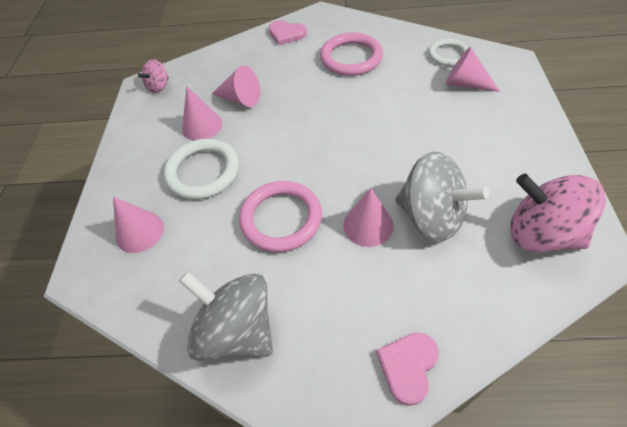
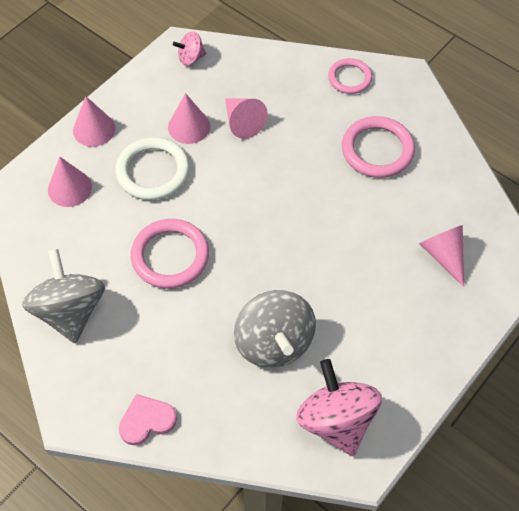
camera: 35 degrees right, 5 degrees up
pink heart [269,20,307,45] -> pink ring [328,58,372,94]
pink cone [344,188,394,247] -> pink cone moved to [73,96,115,147]
white ring [428,38,469,66] -> none

